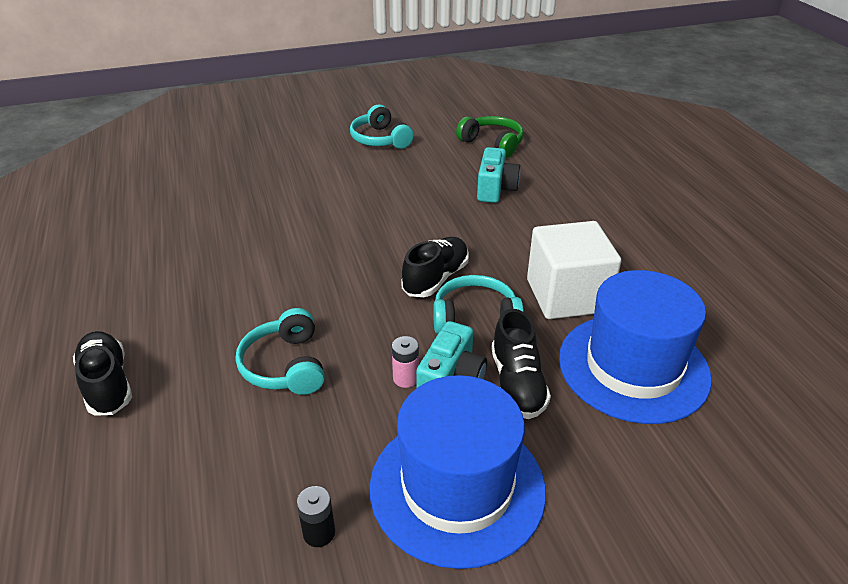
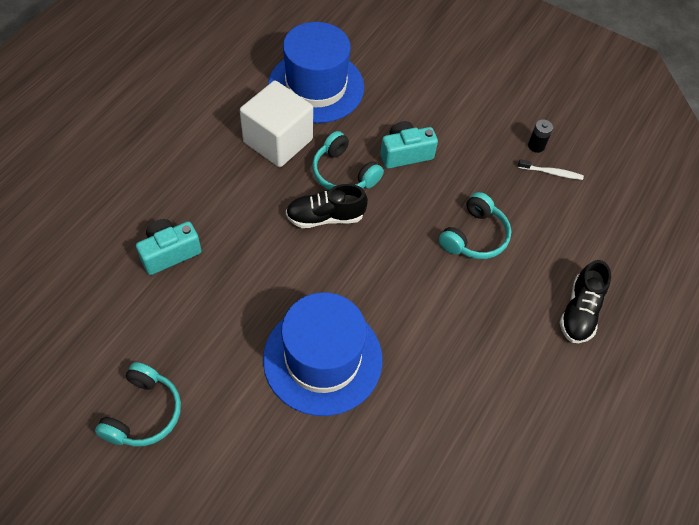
camera: 135 degrees left, 20 degrees up
blue hat [370,375,546,569] -> blue hat moved to [263,292,383,416]
pink battery [392,336,419,388] -> none
green headphones [456,116,524,158] -> none
black shoe [491,309,551,419] -> none
none -> white toothbrush [518,159,584,180]

